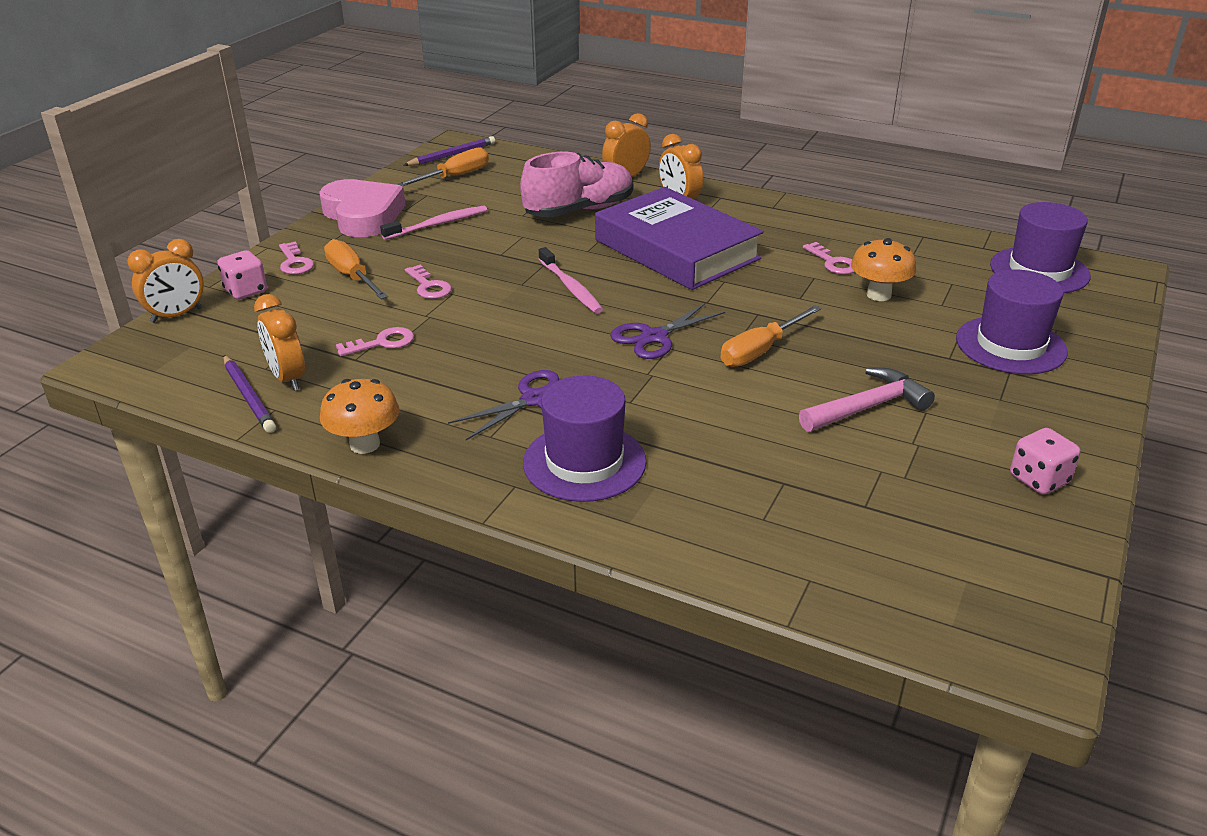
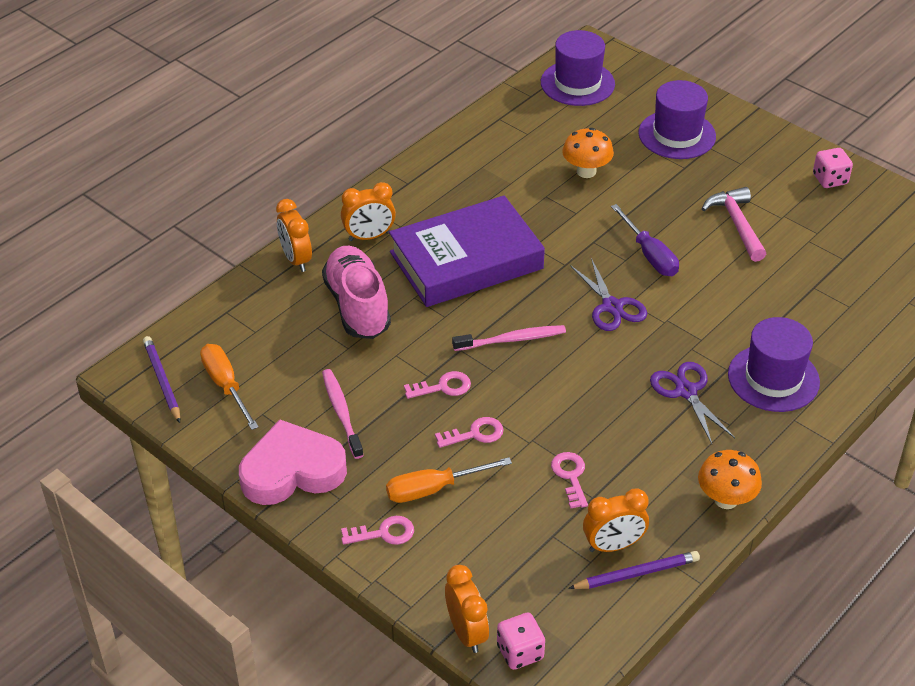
camera: 75 degrees left, 10 degrees up
pink dice [217,250,267,299] -> pink dice moved to [497,613,545,670]
orange screwdriver [720,305,821,367] -> purple screwdriver [611,204,679,276]
pink key [803,242,854,274] -> pink key moved to [404,371,471,399]

